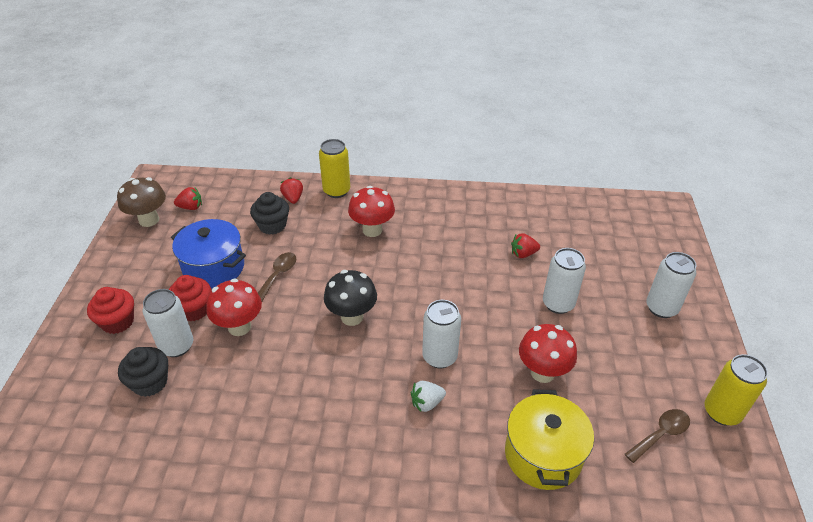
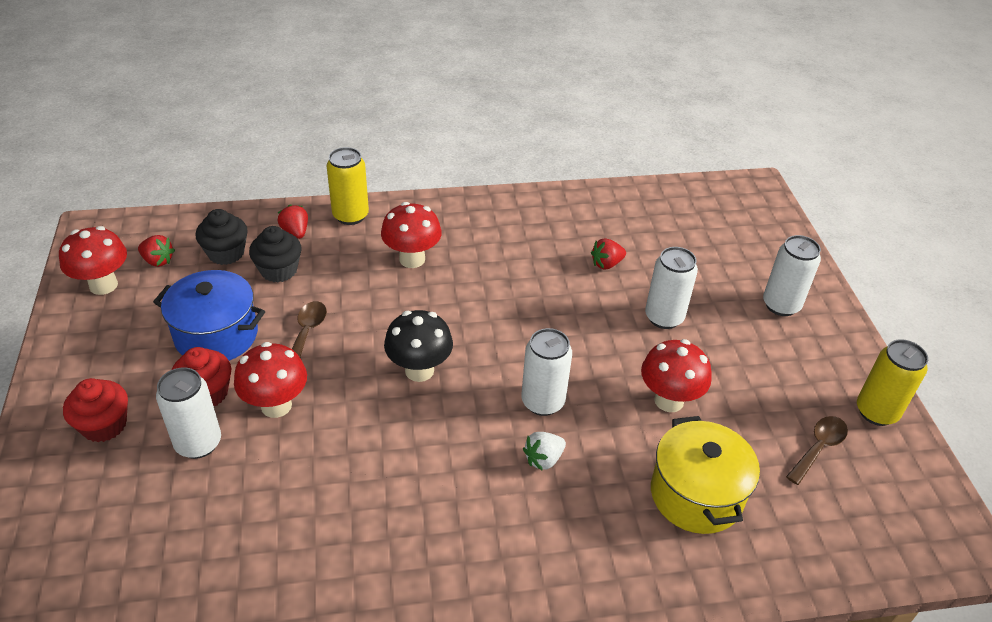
camera: 15 degrees left, 0 degrees up
brown mushroom [117,177,166,227] -> red mushroom [59,226,127,295]
black cupcake [118,347,168,397] -> black cupcake moved to [196,209,248,265]
red strawberry [174,187,202,210] -> red strawberry turned 45 degrees clockwise [138,235,175,267]

